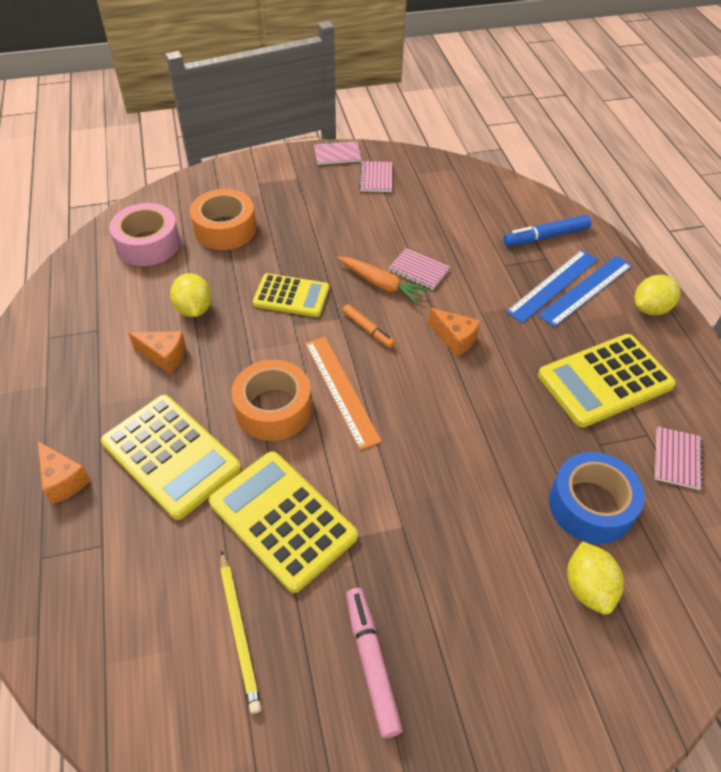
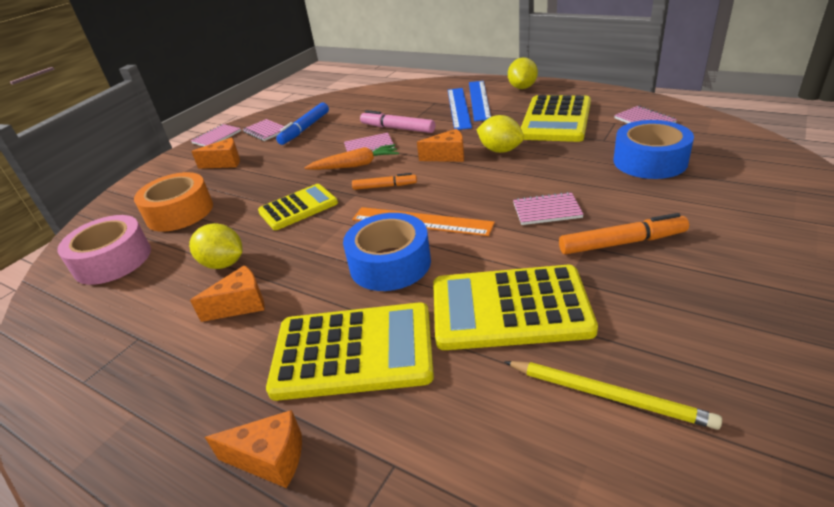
camera: 40 degrees left, 15 degrees down
orange tape [231,360,312,441] -> blue tape [343,213,431,291]
pink marker [346,588,403,738] -> pink marker moved to [360,110,435,133]
blue marker [503,215,592,246] -> blue marker moved to [276,102,329,145]
yellow lemon [567,541,624,614] -> yellow lemon moved to [476,115,524,153]
none -> orange cheese [191,137,240,169]
none -> pink notebook [513,192,584,225]
none -> orange marker [559,213,689,254]

